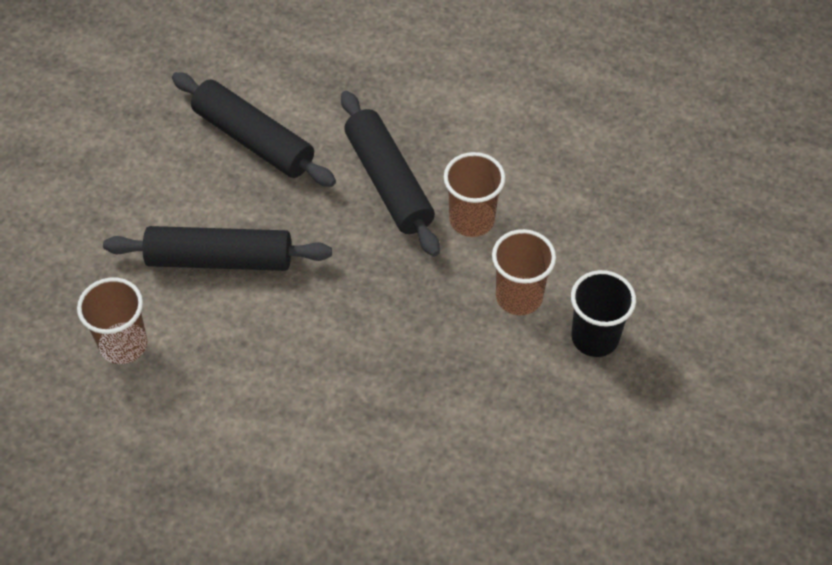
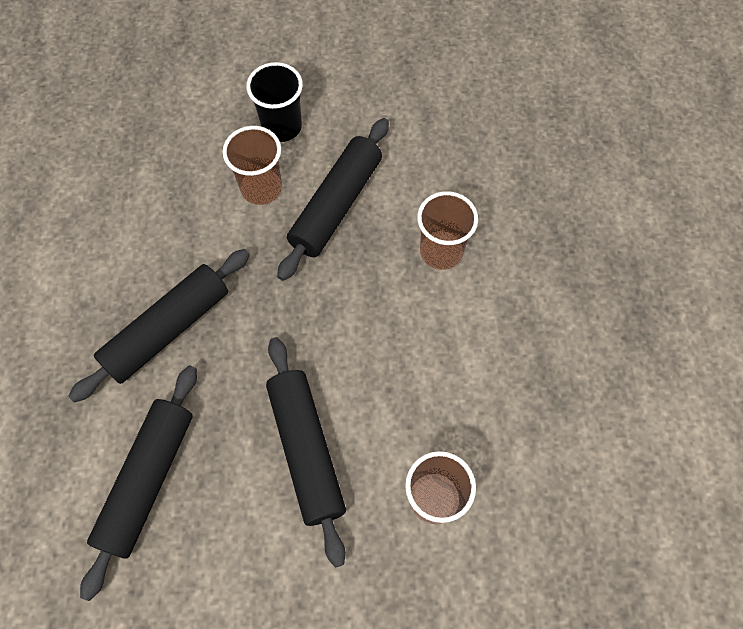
camera: 110 degrees left, 10 degrees up
brown cup [444,152,505,237] -> brown cup moved to [417,191,478,270]
none -> black rolling pin [277,118,389,281]

